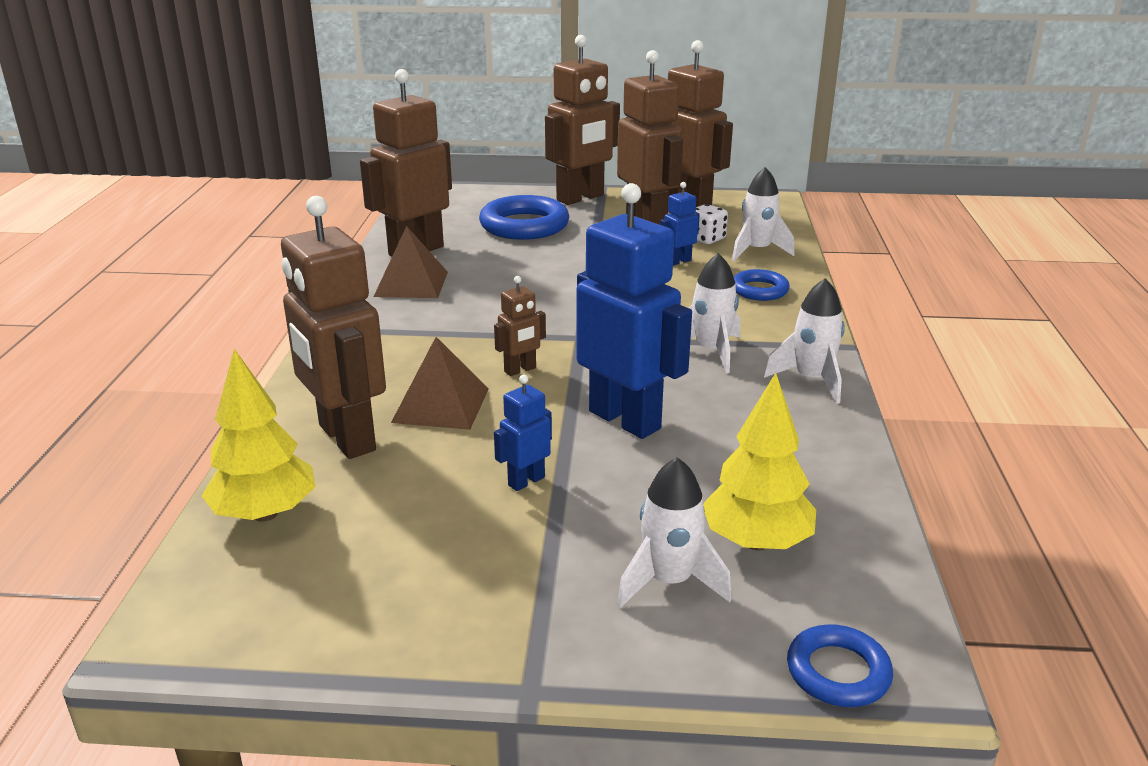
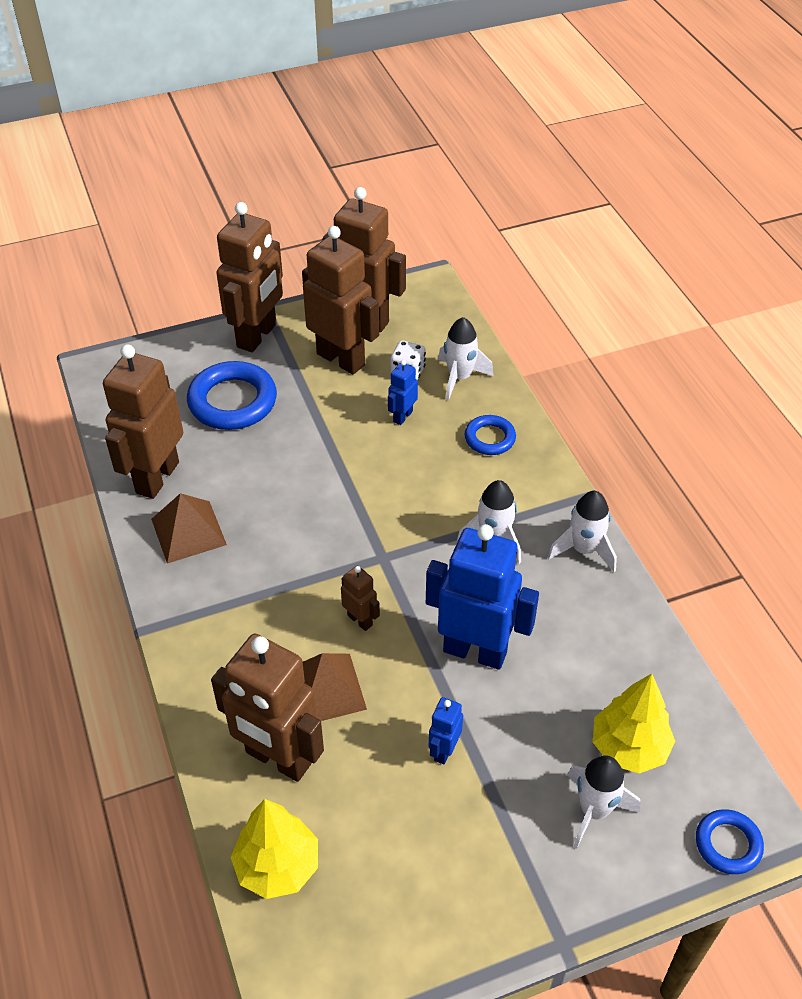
camera: 25 degrees left, 20 degrees up
brown robot [494,276,546,376] -> brown robot turned 75 degrees counterclockwise [341,566,380,631]

